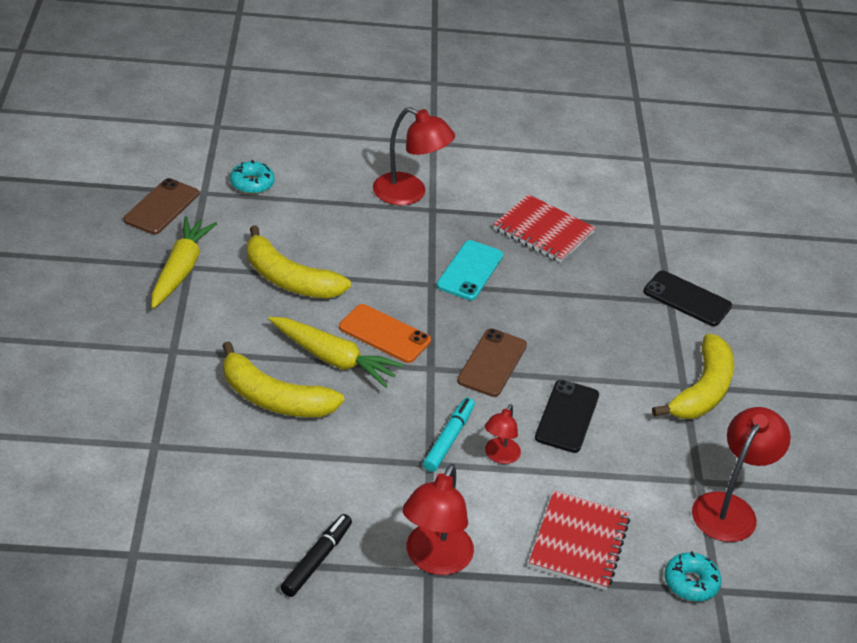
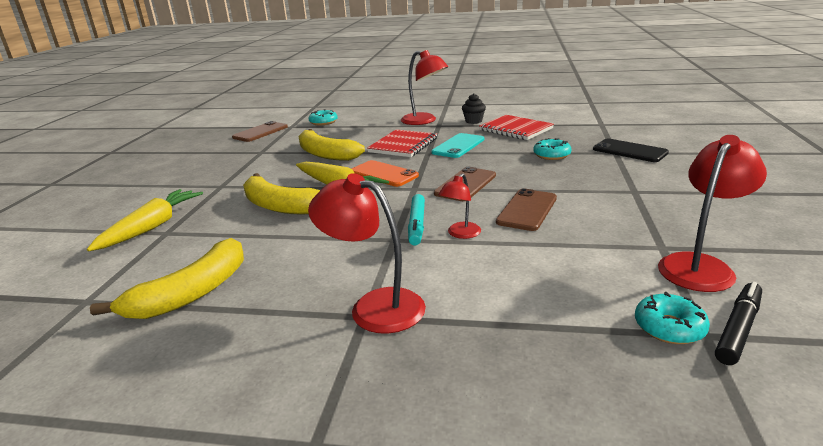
camera: 15 degrees right, 15 degrees down
yellow carrot [151,216,217,308] -> yellow carrot moved to [87,189,203,251]
black marker [280,514,352,597] -> black marker moved to [715,282,762,365]
red lamp [402,464,474,575] -> red lamp turned 90 degrees clockwise [308,173,426,334]
turquoise marker [423,397,475,472] -> turquoise marker turned 150 degrees clockwise [408,194,425,245]
red notebook [529,491,630,590] -> red notebook moved to [367,129,437,157]
black phone [535,380,599,453] -> brown phone [496,188,557,231]
yellow banana [652,334,734,419] -> yellow banana moved to [90,238,244,319]
none -> black cupcake [462,93,486,124]
none -> turquoise donut [533,138,571,160]

